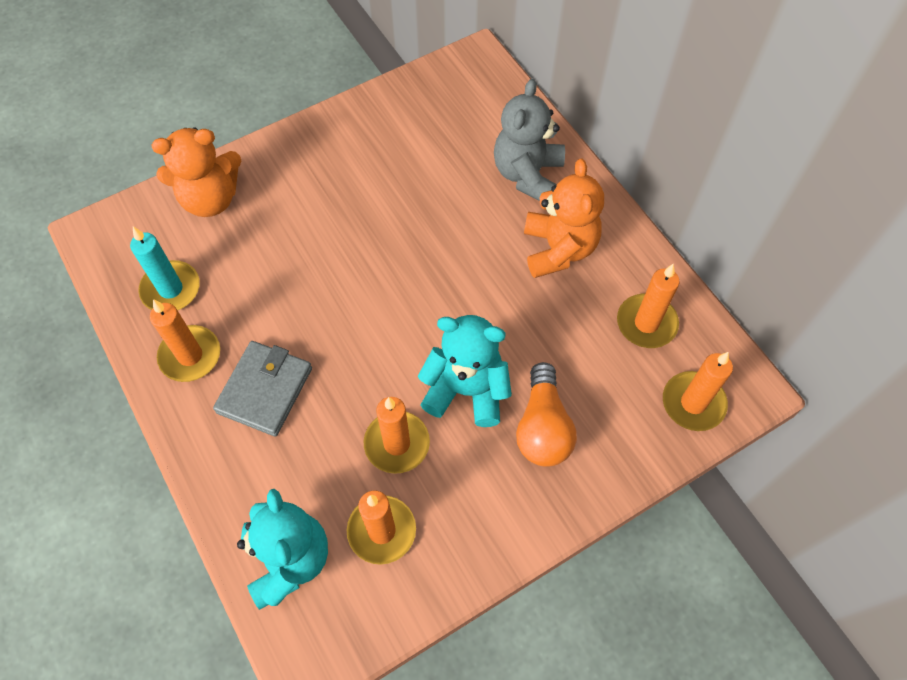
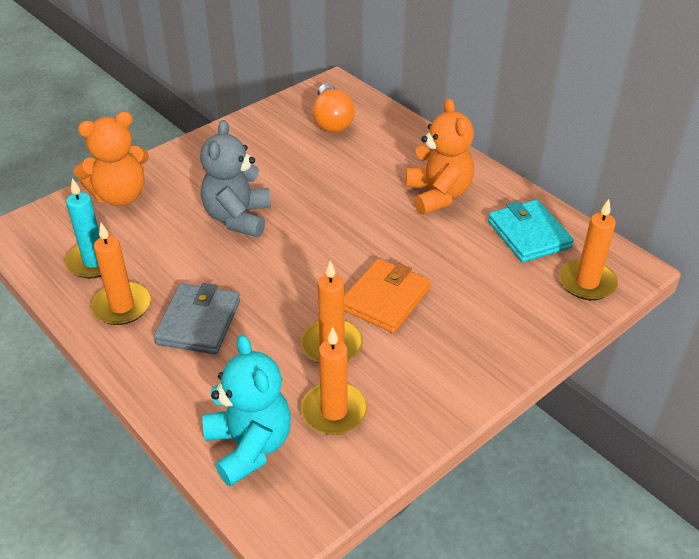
camera: 10 degrees left, 20 degrees down
turquoise teddy bear [417,315,512,427] -> orange wallet [344,259,431,333]
grey teddy bear [494,79,565,201] -> grey teddy bear moved to [200,120,271,237]
orange light bulb [516,362,577,467] -> orange light bulb moved to [312,84,355,133]
orange candle [617,264,680,348] -> turquoise wallet [488,200,574,262]

